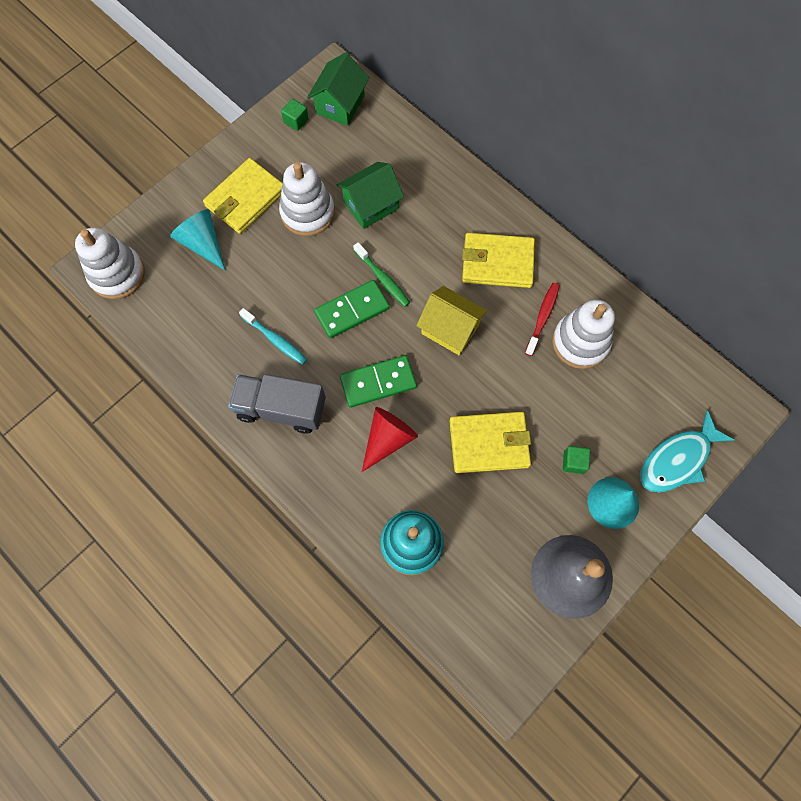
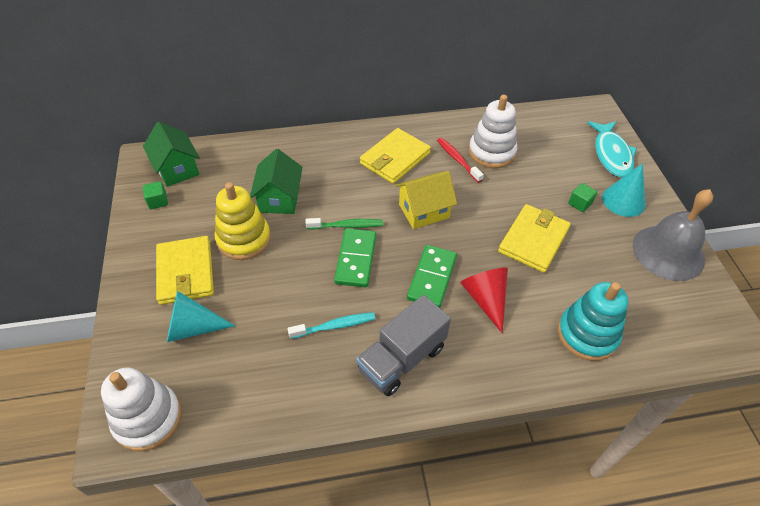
camera: 55 degrees left, 20 degrees down
white stacking toy [279,162,335,236] -> yellow stacking toy [215,182,271,260]

